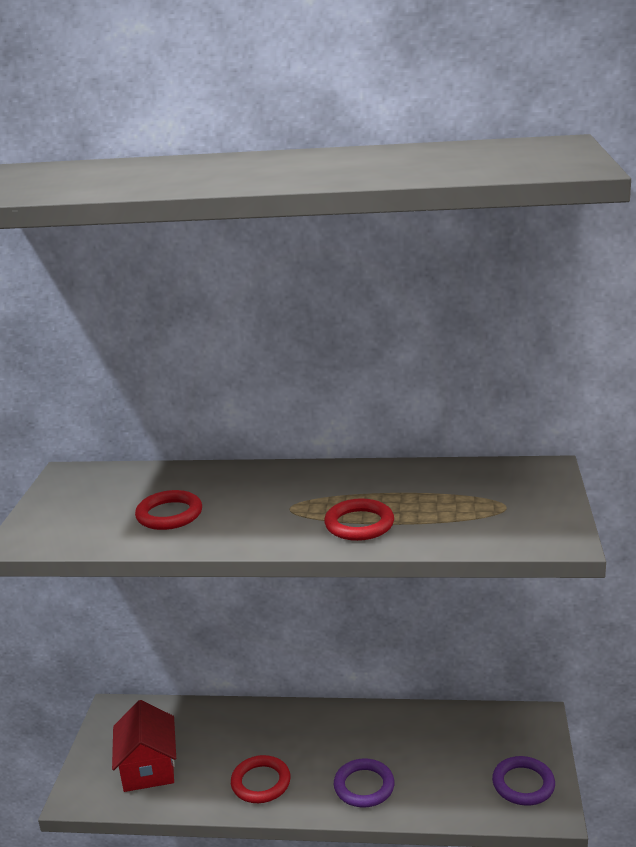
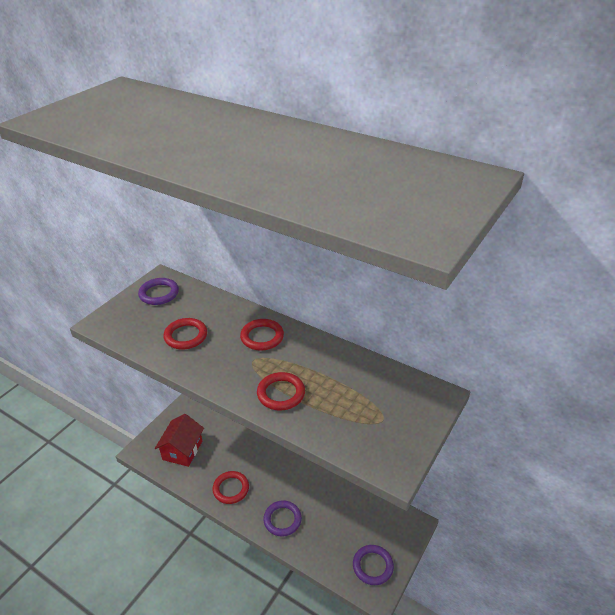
camera: 25 degrees right, 15 degrees up
none -> purple ring [138,278,179,305]
none -> red ring [240,319,284,351]

